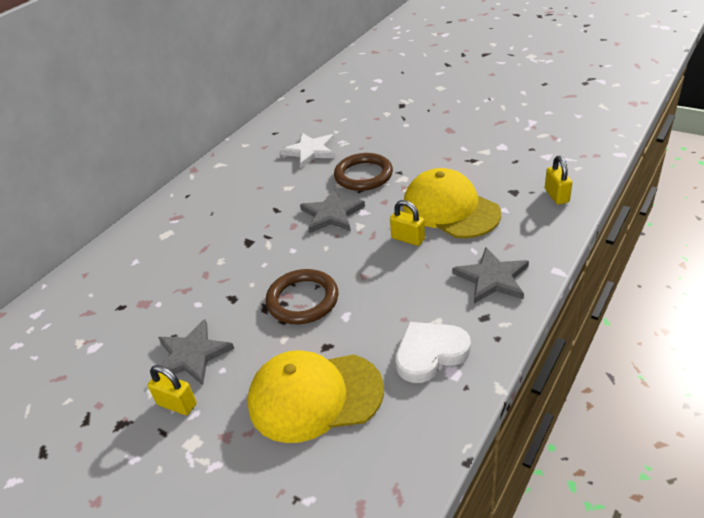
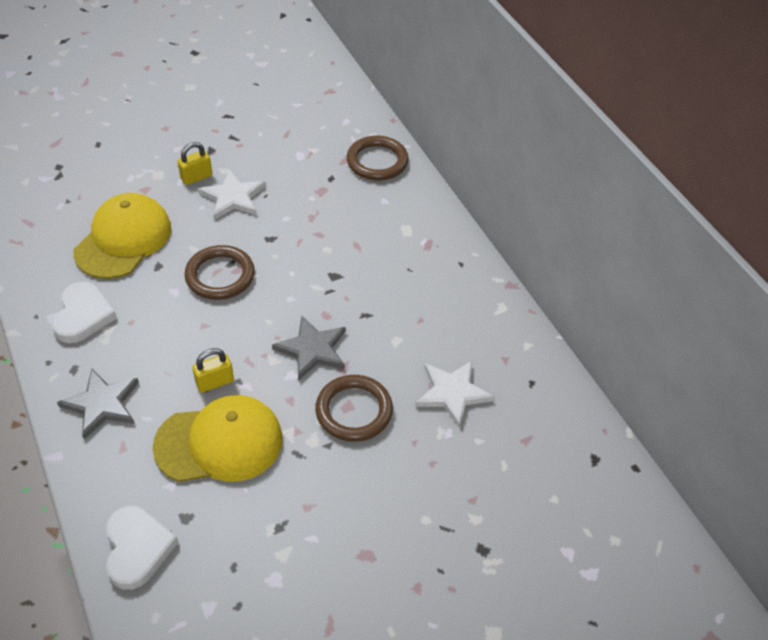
camera: 115 degrees right, 10 degrees up
grey star [158,319,234,385] -> white star [198,169,266,220]
yellow padlock [545,156,572,205] -> white heart [106,506,179,590]
none -> brown ring [347,136,409,180]

